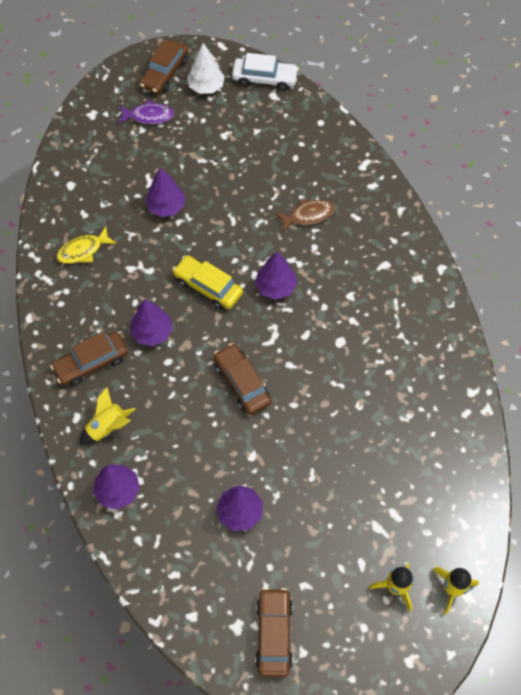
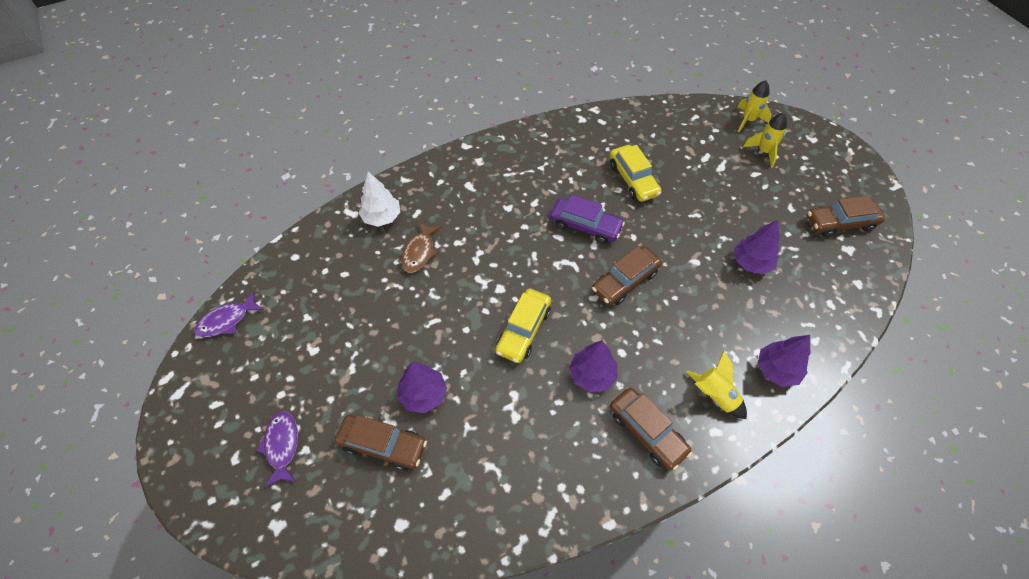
camera: 100 degrees left, 5 degrees down
yellow fish [57,227,117,264] -> none
brown car [140,40,189,94] -> brown car moved to [335,415,427,470]
white tree [187,43,225,94] -> white tree moved to [359,172,400,227]
white car [232,53,299,91] -> purple fish [194,291,264,337]
purple tree [255,251,297,300] -> none
brown fish [275,199,335,233] -> brown fish turned 135 degrees counterclockwise [401,222,441,273]
none -> purple car [550,195,625,244]
none -> yellow car [610,145,661,202]

